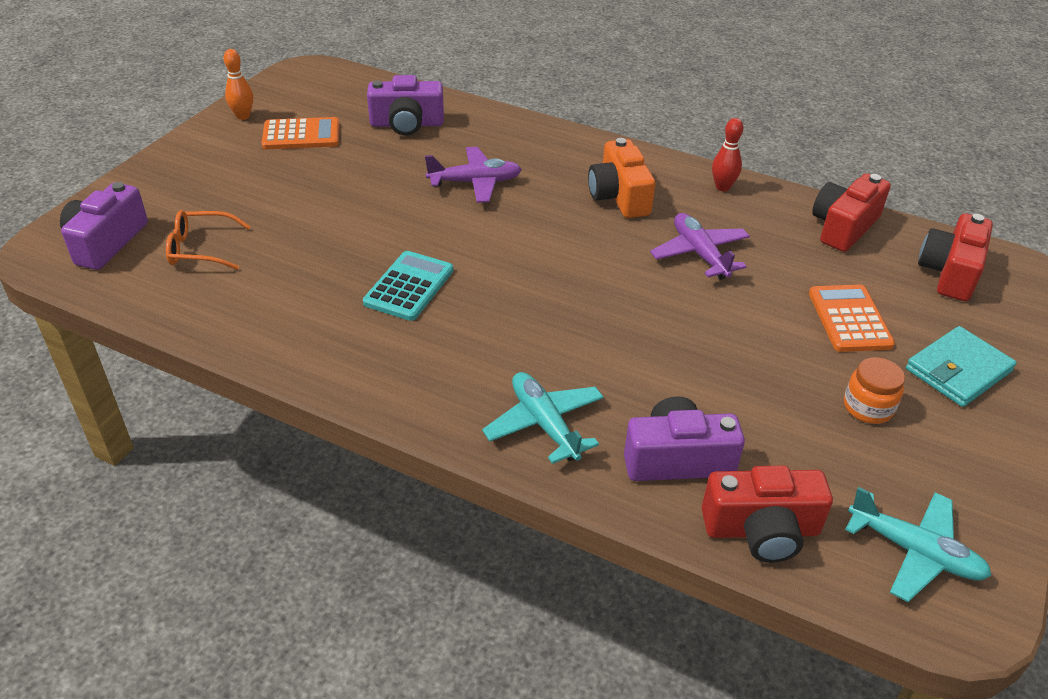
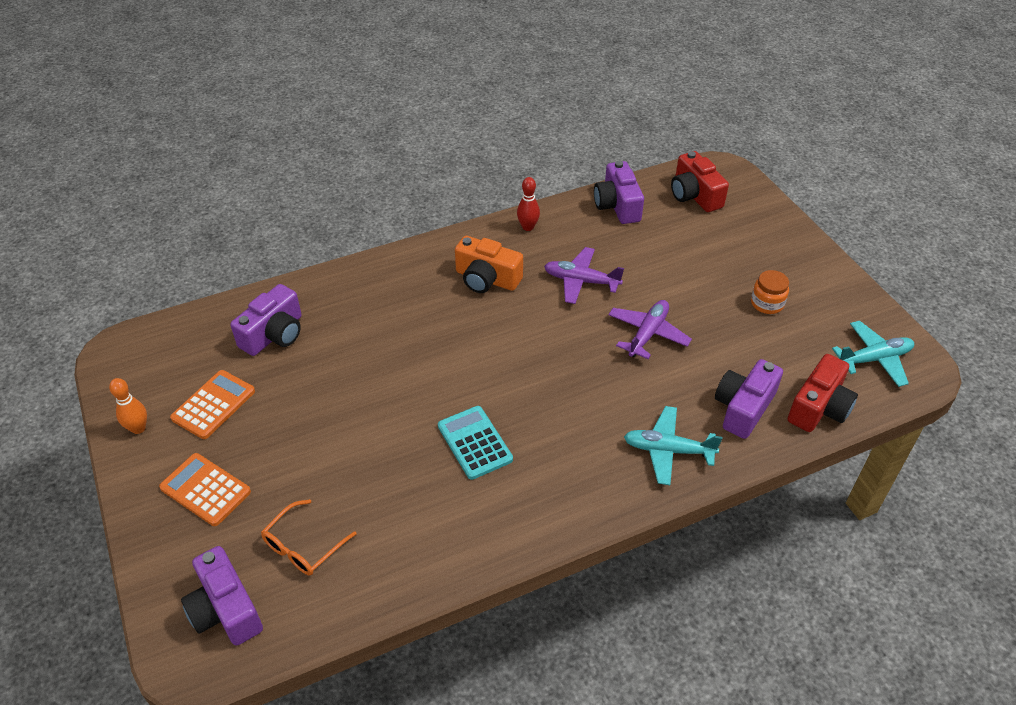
camera: 50 degrees left, 5 degrees up
purple plane [425,147,522,203] -> purple plane moved to [608,300,692,359]
orange calculator [809,285,895,352] -> orange calculator moved to [159,453,251,526]
red camera [812,173,891,252] -> purple camera [594,161,644,224]
turquoise wallet [906,326,1017,407] -> none

